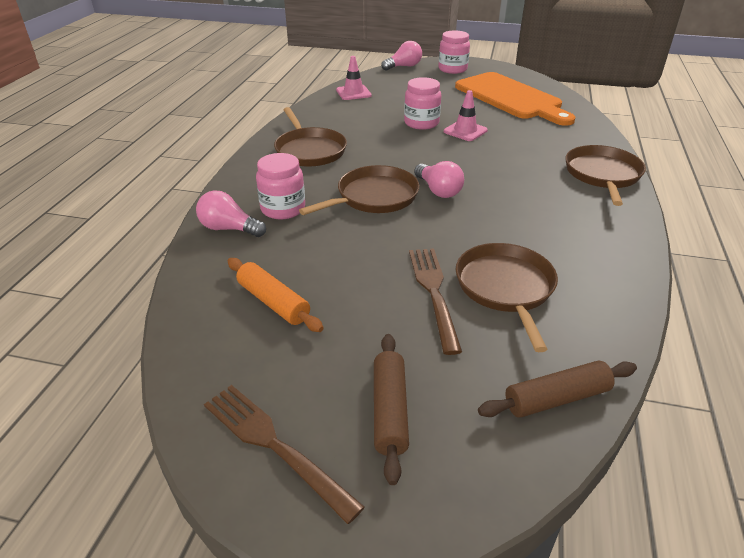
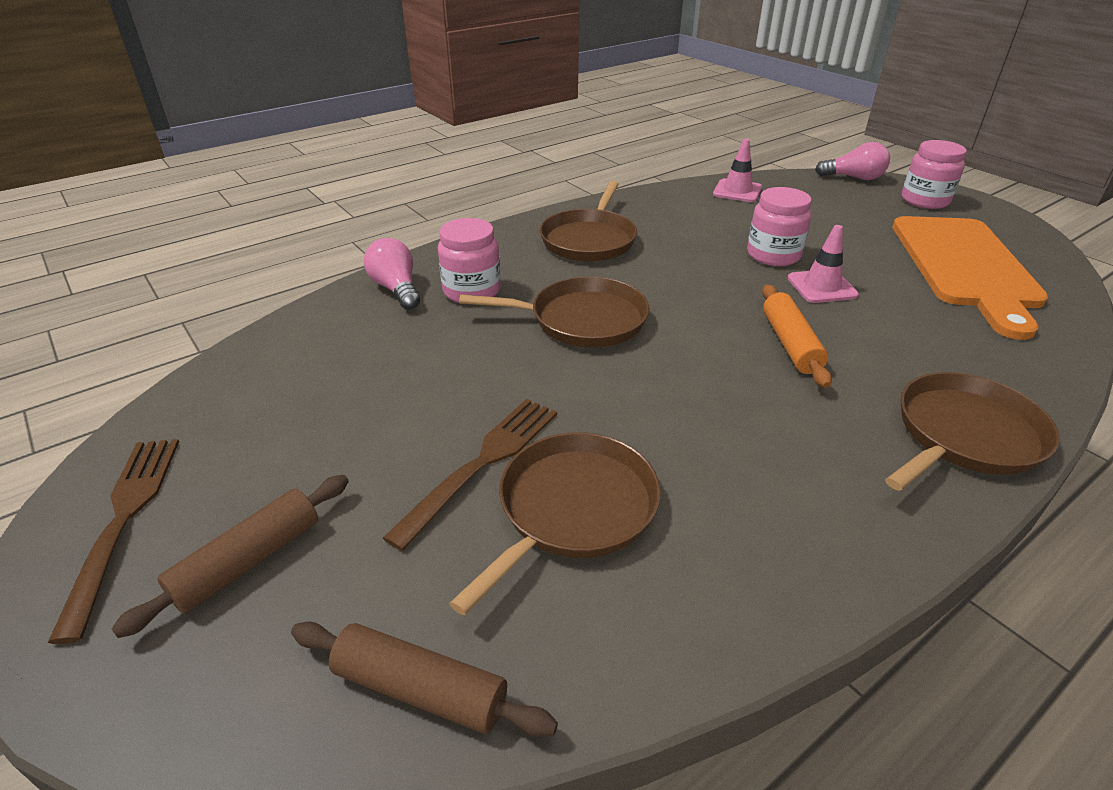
camera: 40 degrees right, 0 degrees up
orange rolling pin [228,258,324,332] -> orange rolling pin moved to [762,285,832,388]
pink light bulb [414,161,464,198] -> none

